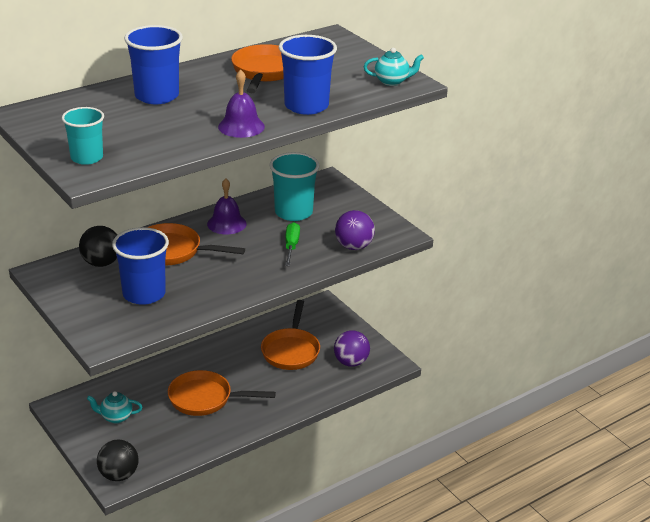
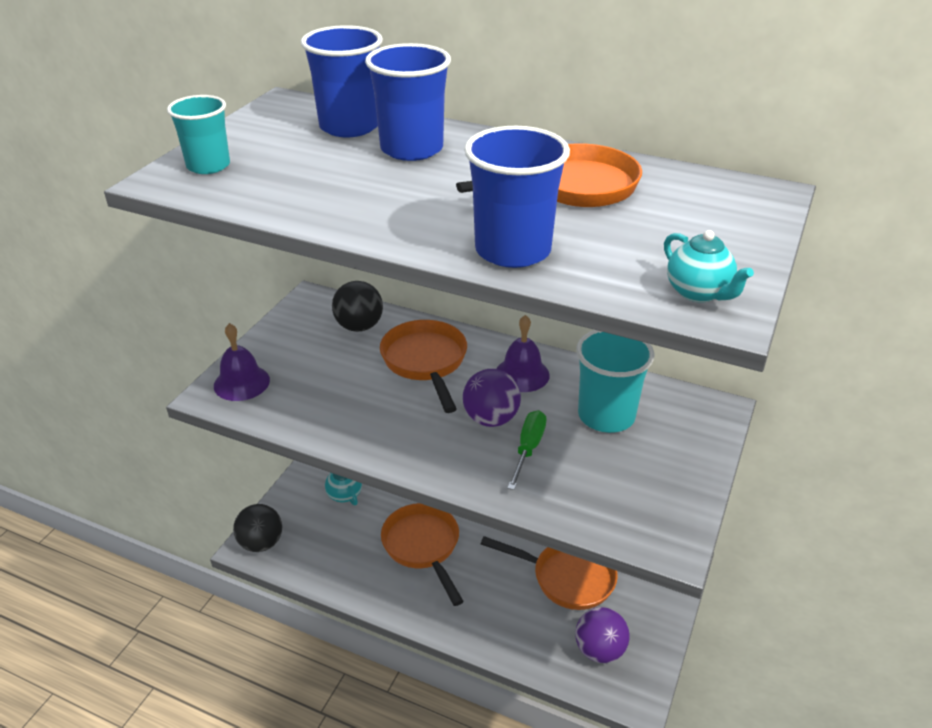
camera: 60 degrees right, 5 degrees up
blue cup [112,227,169,305] -> blue cup moved to [301,25,383,137]
purple bell [218,69,265,138] -> purple bell moved to [214,323,270,401]
orange pan [261,300,320,370] -> orange pan turned 135 degrees counterclockwise [481,536,618,610]
green screwdriver [285,222,300,266] -> green screwdriver turned 45 degrees counterclockwise [507,410,546,490]
purple ball [335,210,375,250] -> purple ball moved to [463,369,521,427]

